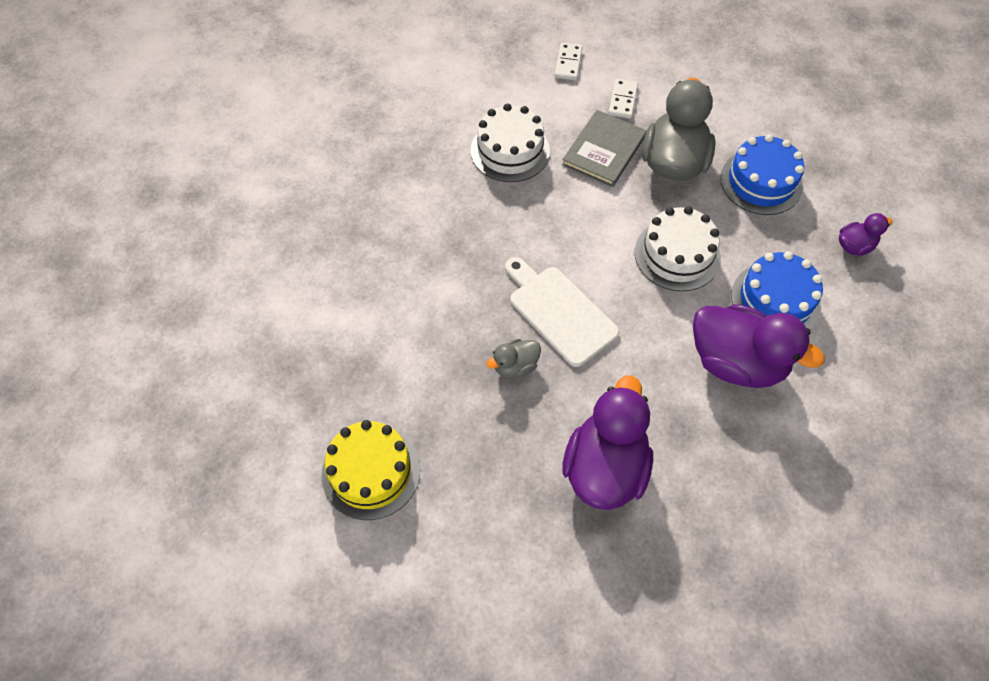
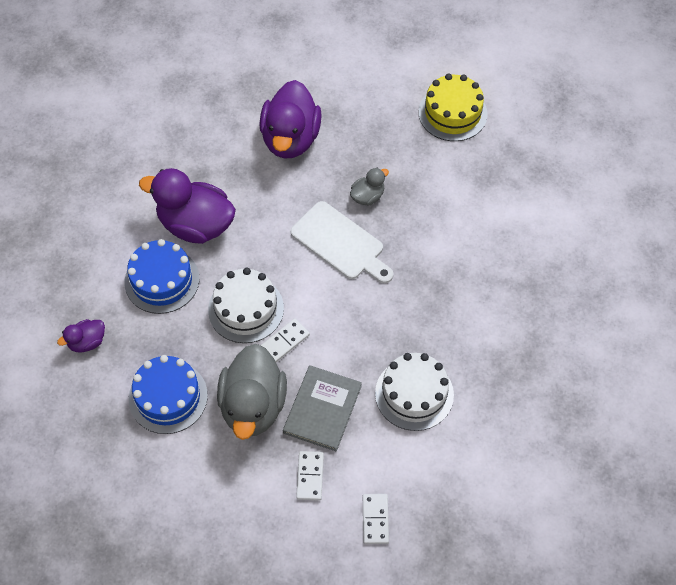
camera: 170 degrees right, 0 degrees up
none -> white domino [261,319,310,362]

